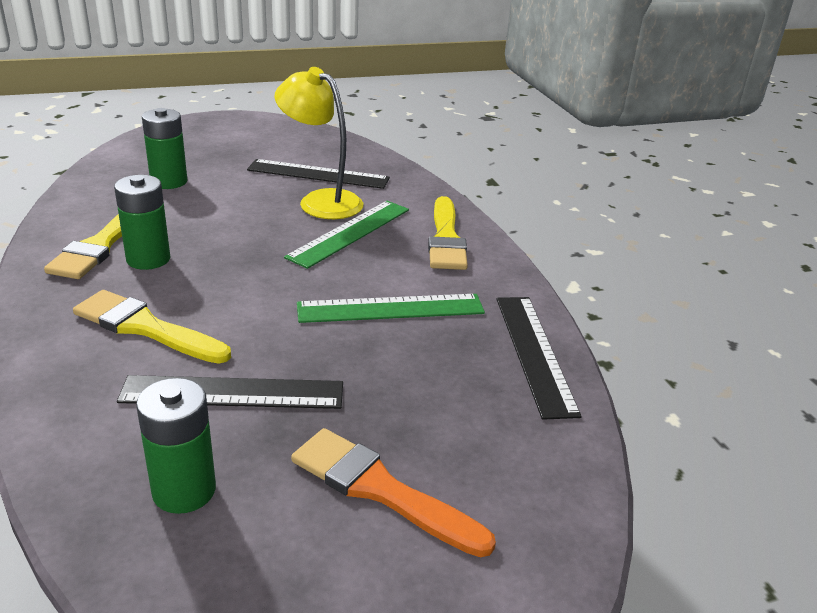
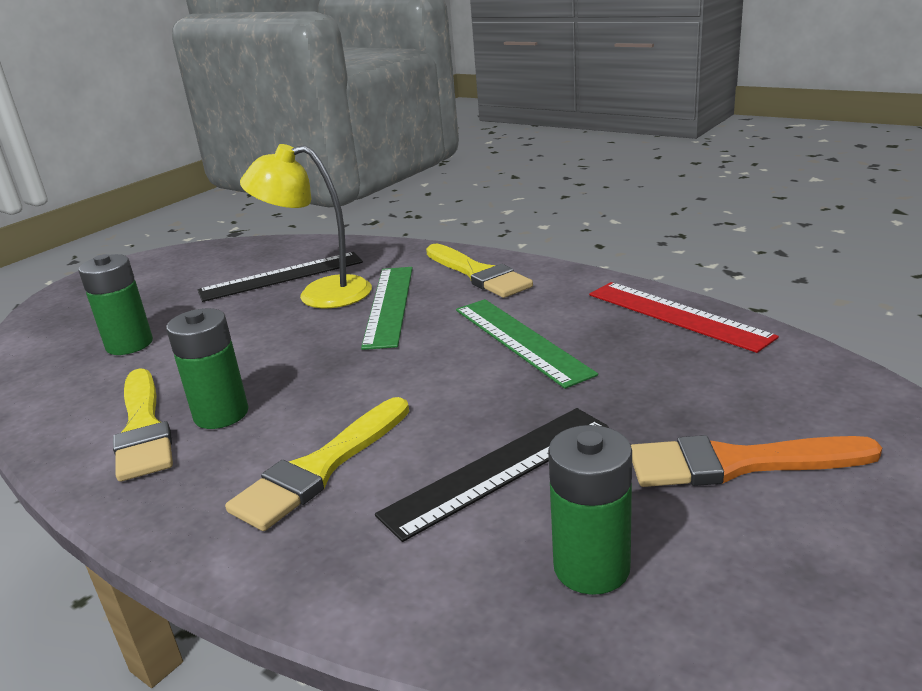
camera: 30 degrees left, 5 degrees down
yellow brush [73,290,231,364] -> yellow brush turned 45 degrees counterclockwise [225,397,409,531]
green ruler [297,294,485,323] -> green ruler turned 75 degrees counterclockwise [456,299,598,389]
black ruler [497,297,582,420] -> red ruler [589,282,779,353]

